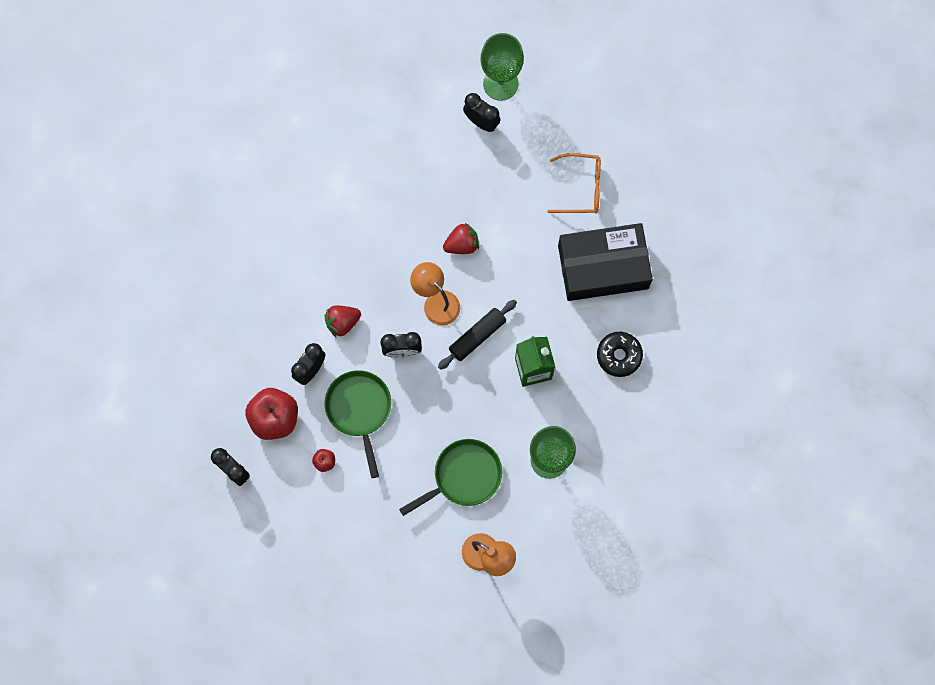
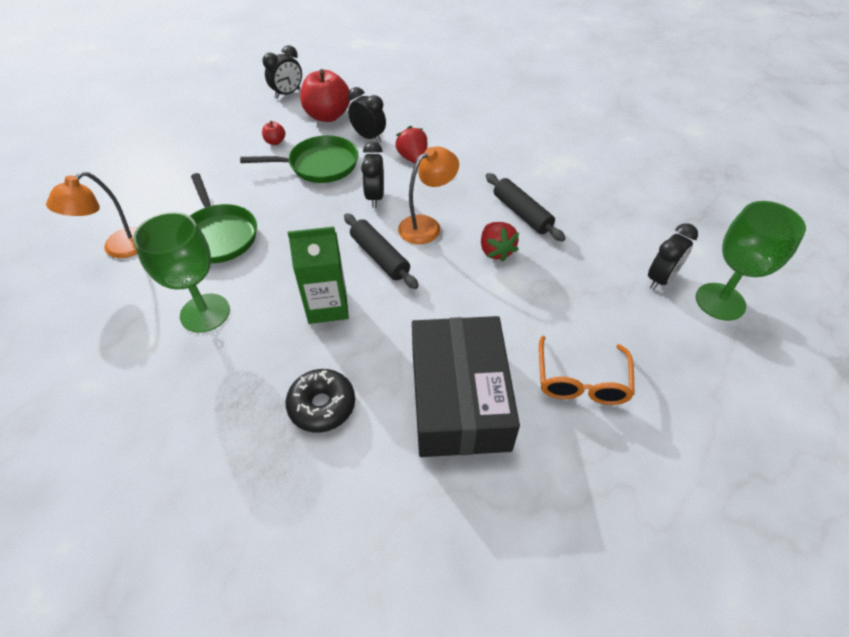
camera: 95 degrees right, 25 degrees down
none -> black rolling pin [486,173,566,242]

